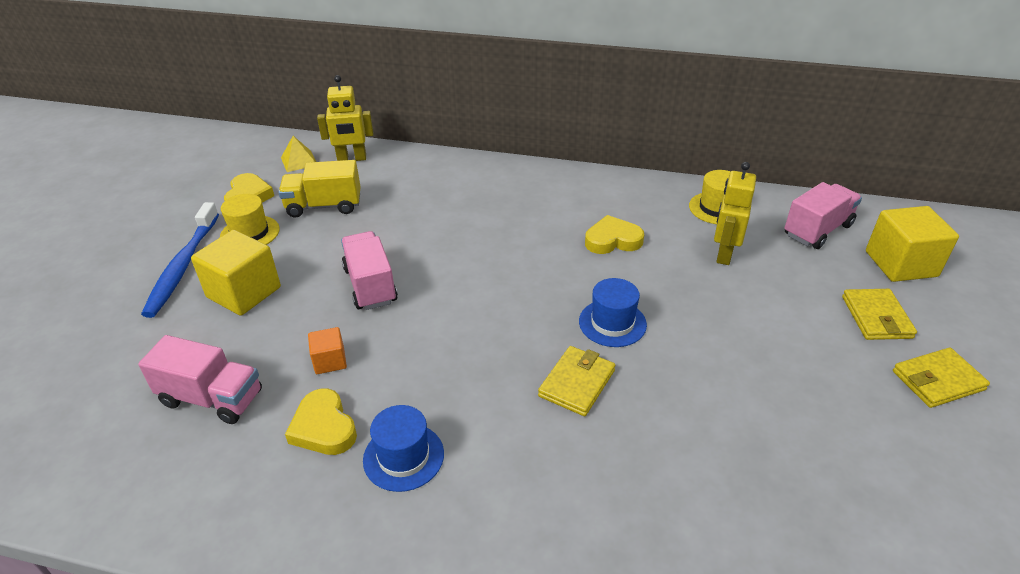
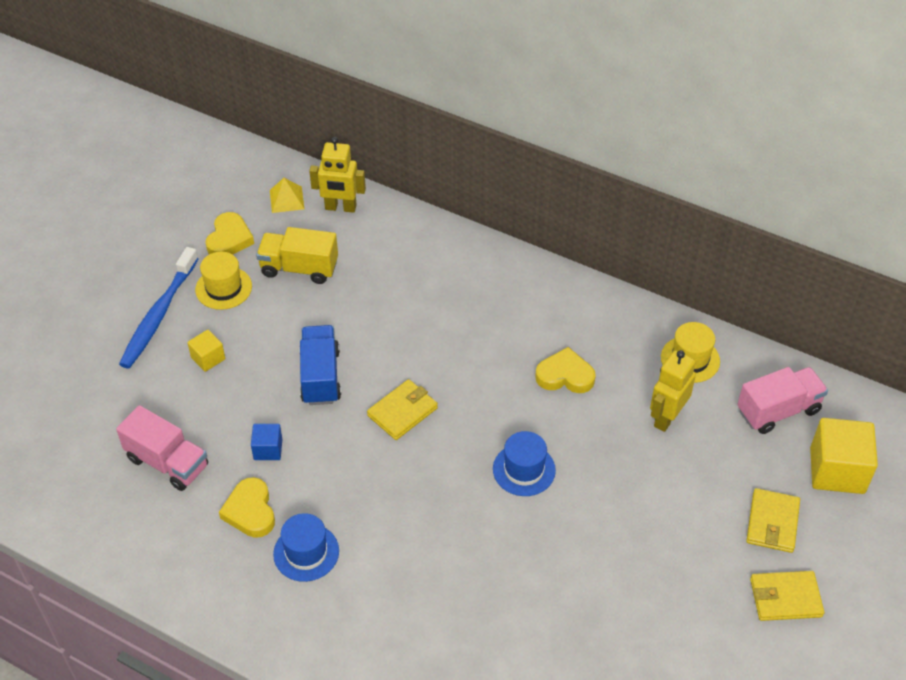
camera: 15 degrees right, 10 degrees up
yellow cube [191,230,281,316] -> yellow cube [187,330,225,372], size x0.52
orange cube [308,327,347,374] -> blue cube [251,424,282,460]
pink truck [341,231,398,310] -> blue truck [300,325,341,405]
yellow wallet [538,346,615,416] -> yellow wallet moved to [367,379,438,440]

